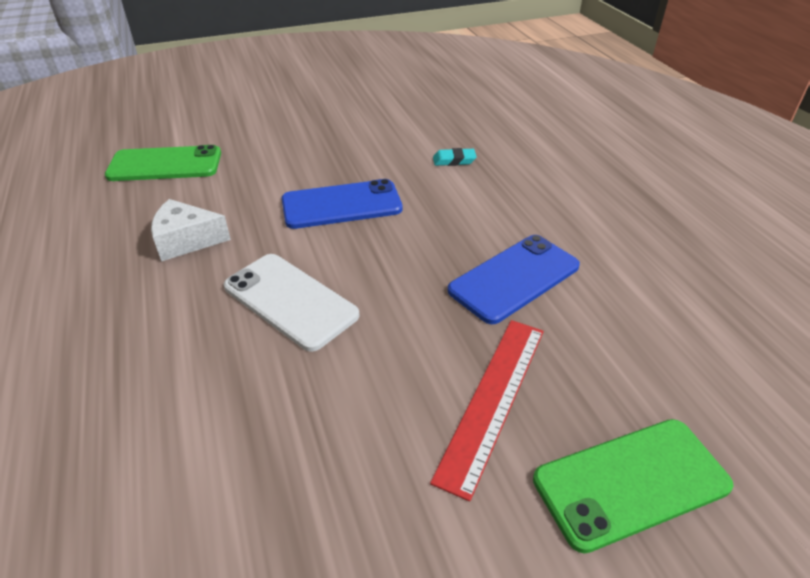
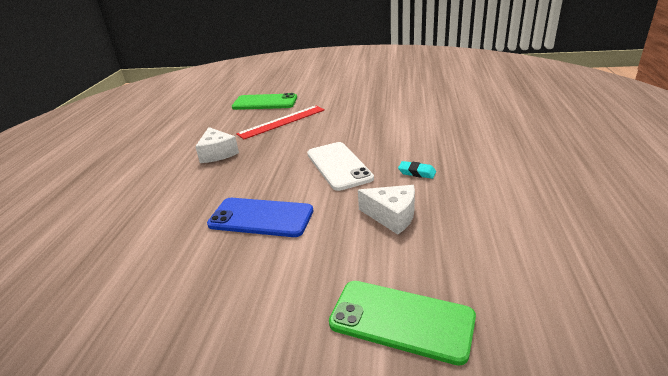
camera: 150 degrees left, 10 degrees down
turquoise eraser [433,148,477,166] -> turquoise eraser moved to [398,161,436,179]
blue phone [448,235,580,324] -> white cheese [195,127,239,163]

